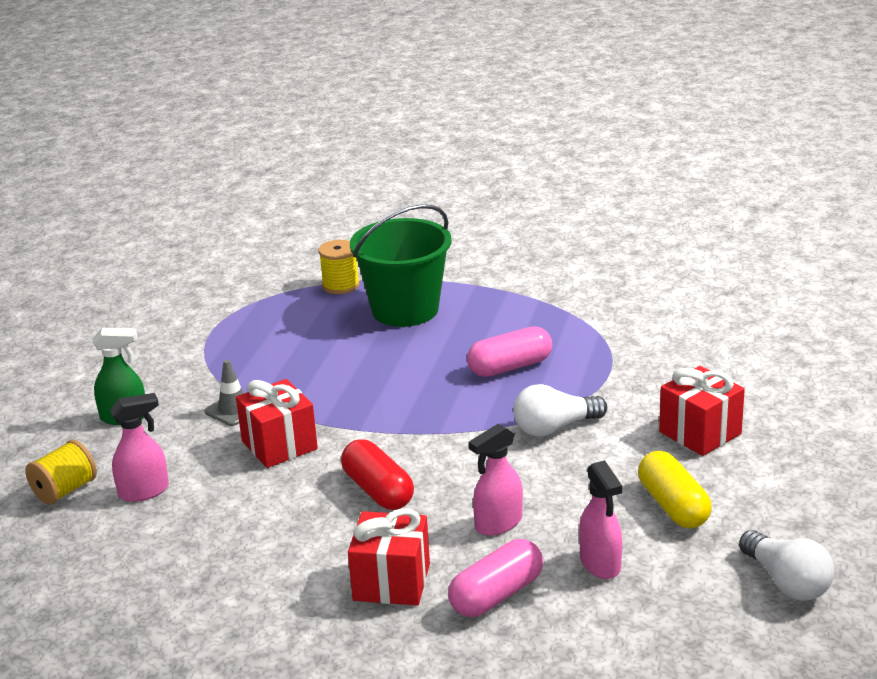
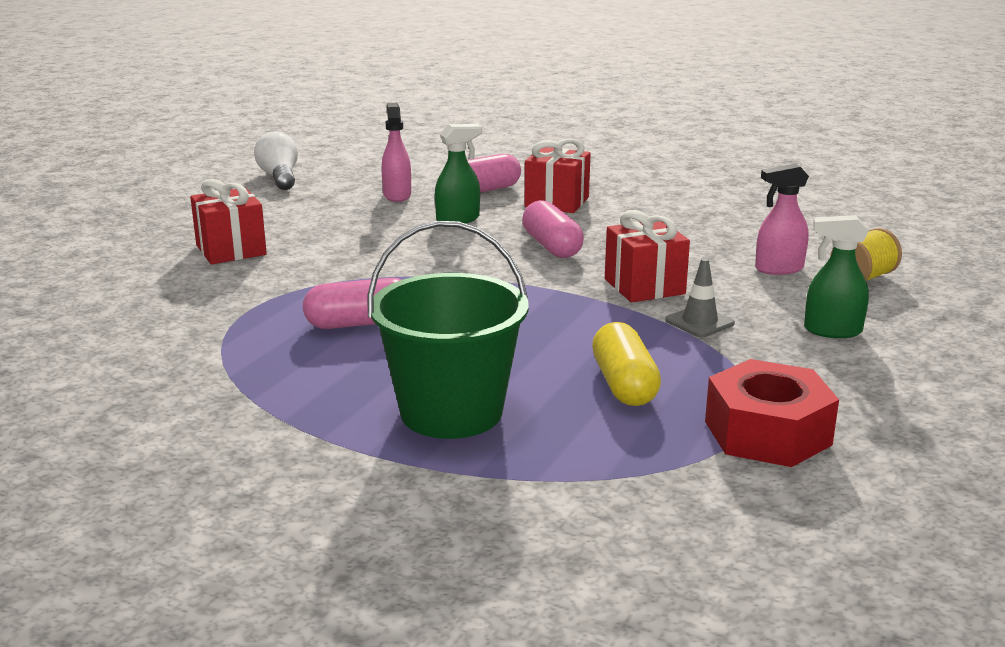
camera: 170 degrees left, 5 degrees down
yellow spool [319,240,360,294] -> none
red capsule [341,439,414,510] -> pink capsule [522,200,584,258]
pink spray bottle [469,424,523,536] -> green spray bottle [435,124,482,223]
white light bulb [513,384,607,436] -> none
yellow capsule [638,451,712,528] -> yellow capsule moved to [592,322,661,406]
none -> red nut [705,359,839,467]

